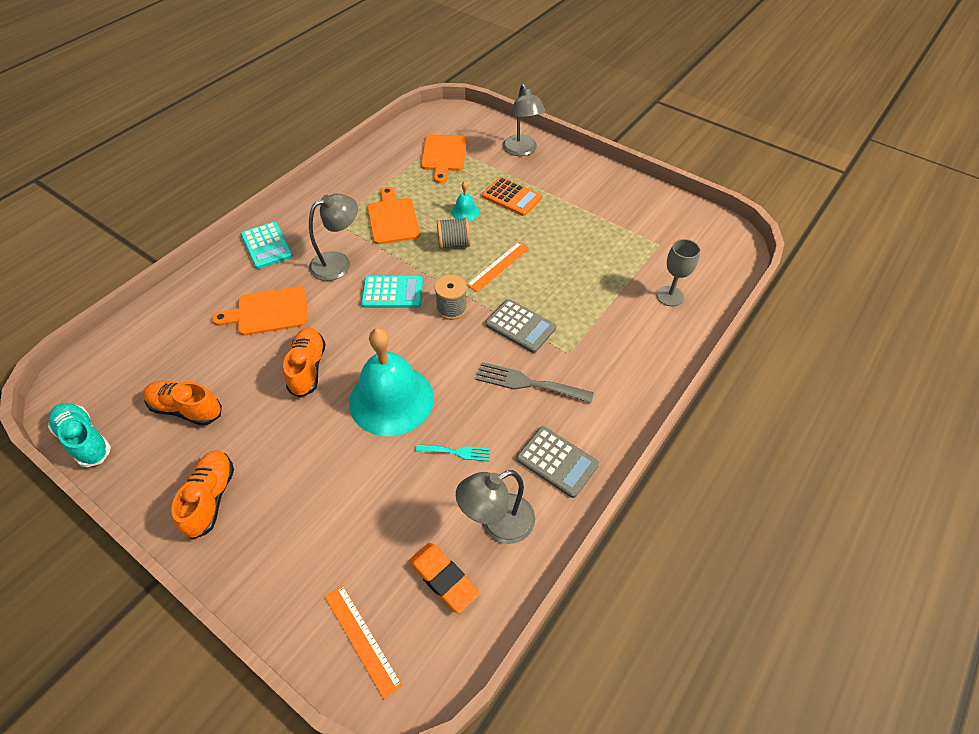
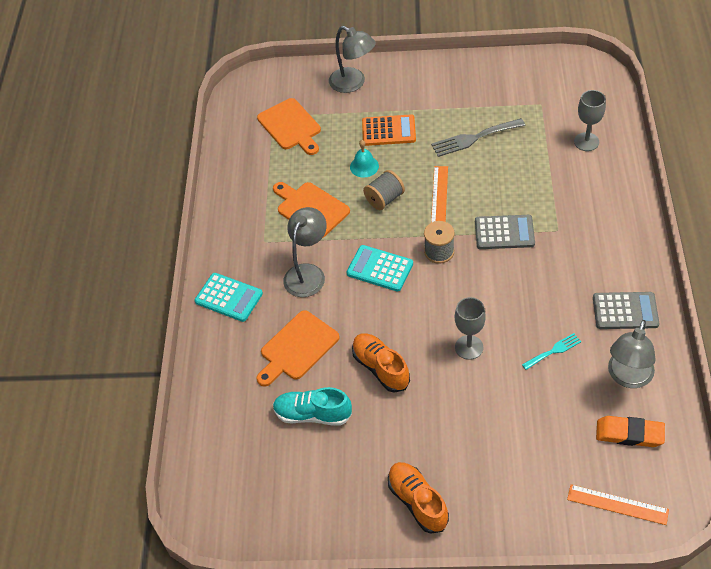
camera: 30 degrees left, 0 degrees up
turquoise shoe [48,403,111,467] -> turquoise shoe moved to [273,387,352,426]
orange shoe [143,381,222,426] -> none
turquoise bell [349,328,434,436] -> grey goblet [455,297,486,360]
turquoise calculator [361,276,423,308] -> turquoise calculator turned 120 degrees counterclockwise [347,245,413,292]
grey fork [476,362,594,403] -> grey fork moved to [431,118,525,157]

